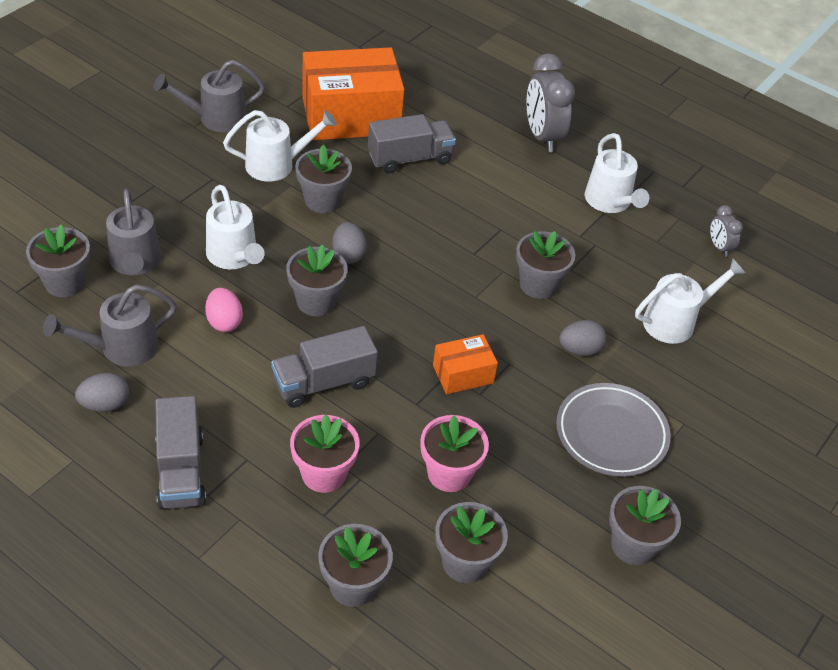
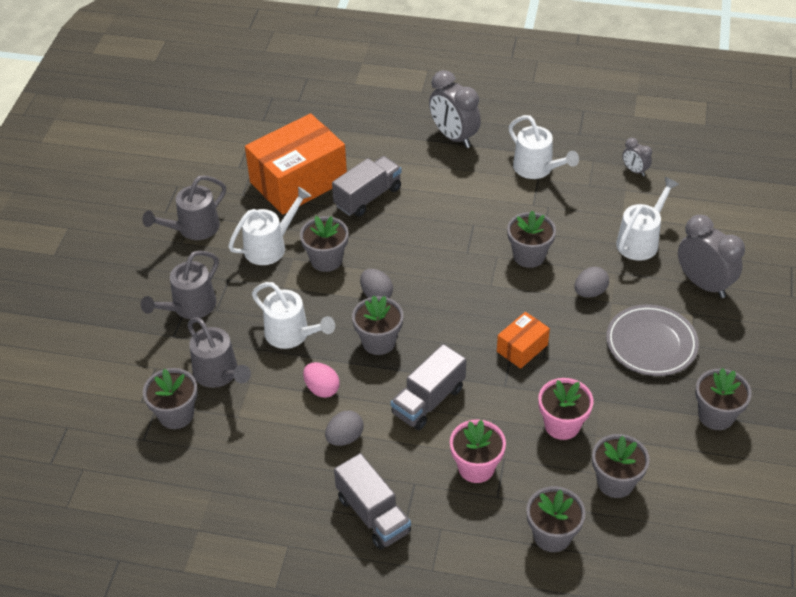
camera: 20 degrees left, 0 degrees up
grey watering can [43,285,177,367] -> grey watering can moved to [141,250,219,319]
grey egg [75,373,129,412] -> grey egg moved to [325,411,364,446]
none -> grey clock [678,215,745,298]

